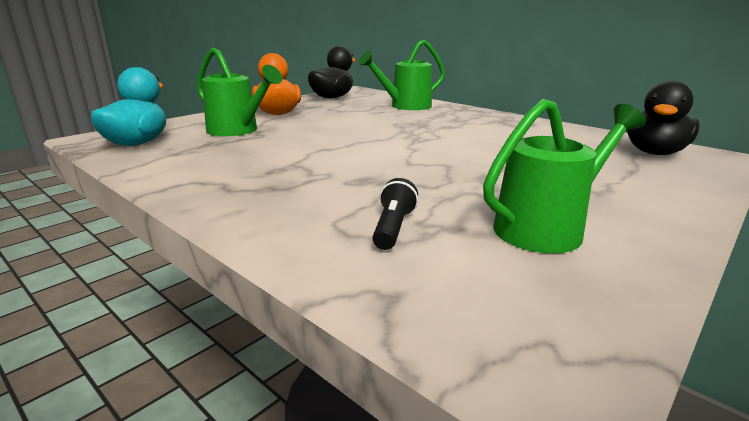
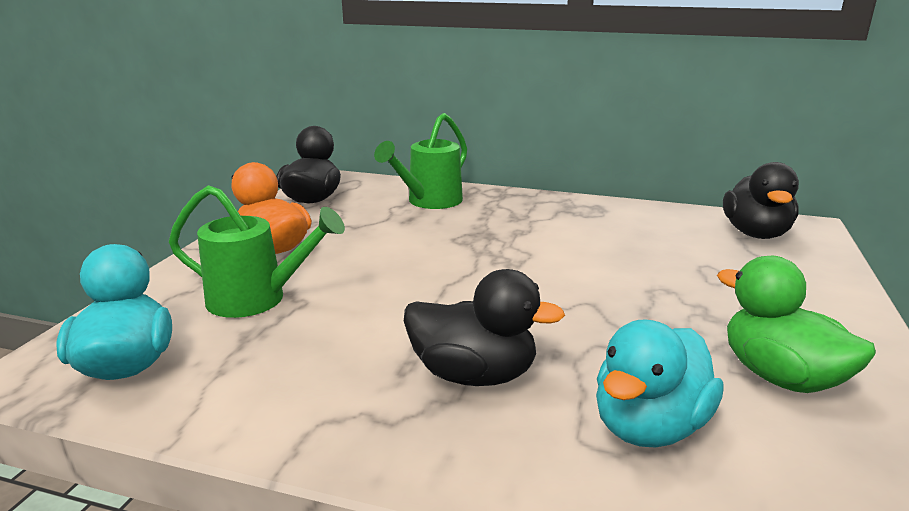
camera: 25 degrees left, 0 degrees up
black flashlight [372,178,418,250] -> turquoise duck [596,320,724,448]
green watering can [483,99,646,253] -> green duck [717,256,876,393]
none -> black duck [404,269,565,386]

